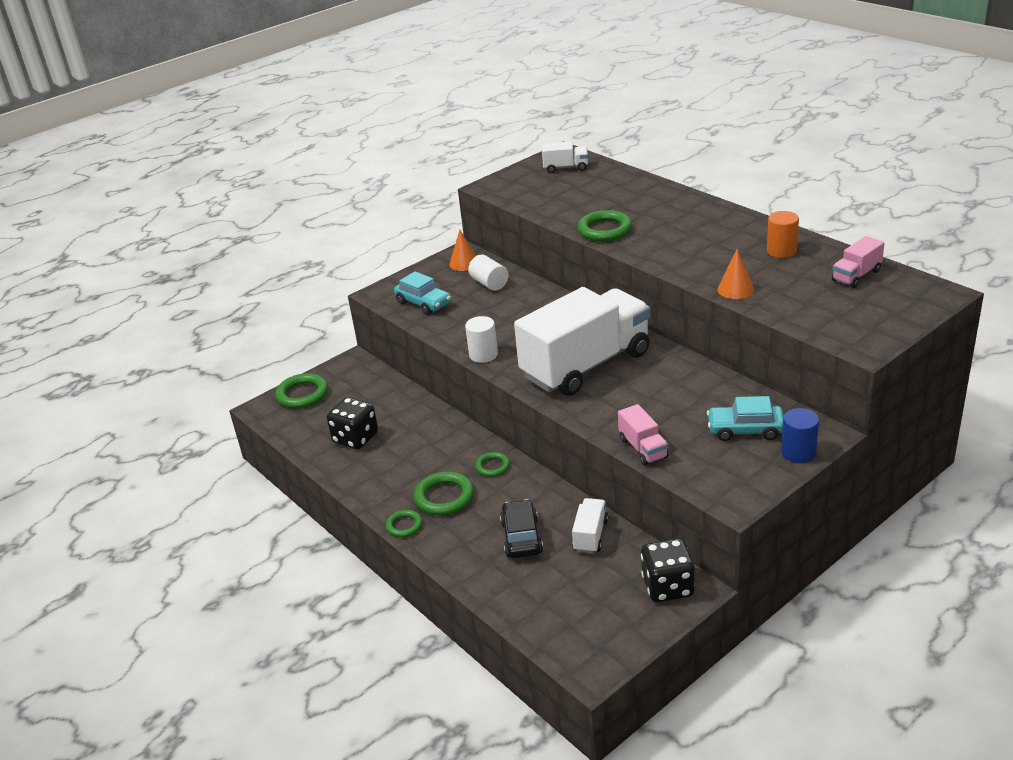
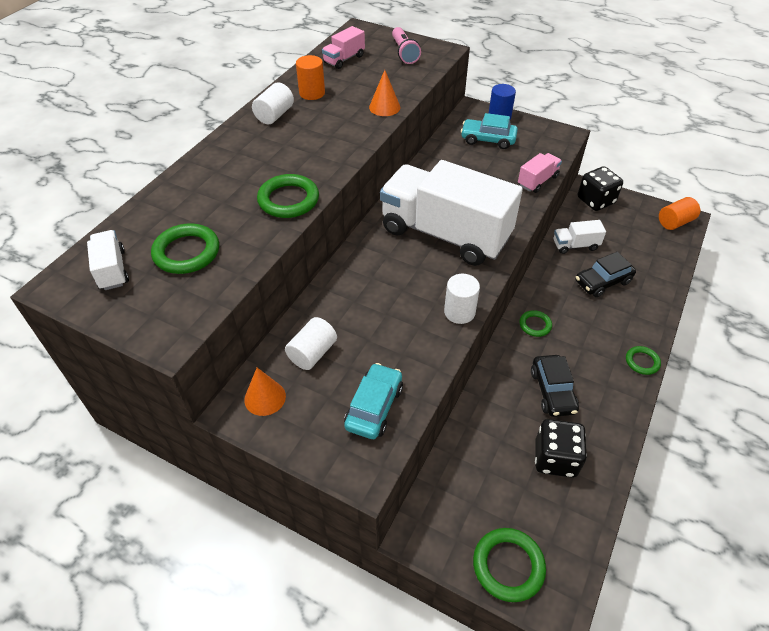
camera: 115 degrees left, 15 degrees up
green ring [414,471,474,516] -> green ring moved to [151,223,219,274]
turquoise car [707,396,784,441] -> turquoise car turned 120 degrees clockwise [461,113,518,149]
pink truck [832,236,885,288] -> pink truck turned 105 degrees clockwise [322,26,365,69]
none -> white cylinder [252,83,294,124]
none -> pink flashlight [392,27,421,64]
none -> black car [531,355,579,417]
none -> orange cylinder [659,197,700,230]

